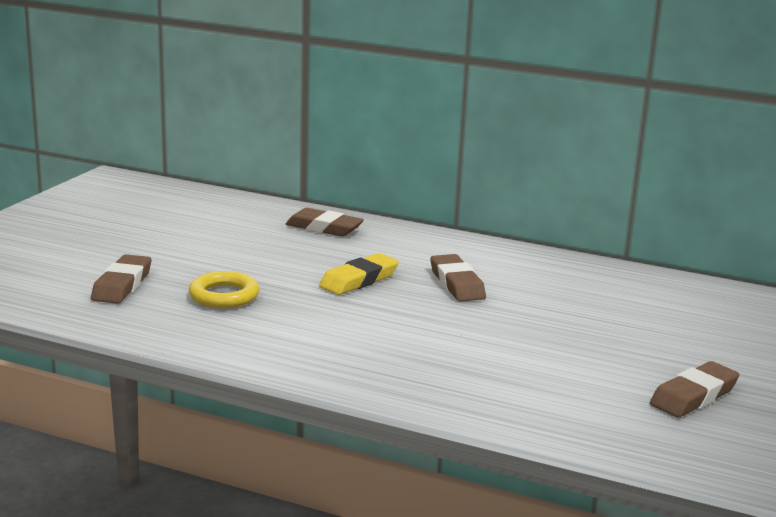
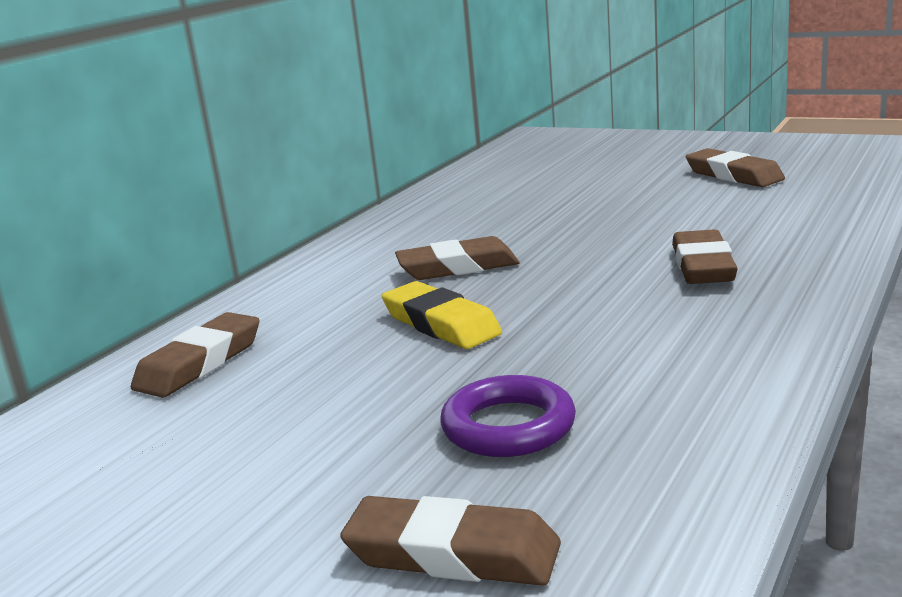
camera: 80 degrees left, 0 degrees up
yellow ring [189,271,259,308] -> purple ring [440,375,576,457]
none -> brown eraser [672,229,738,284]

